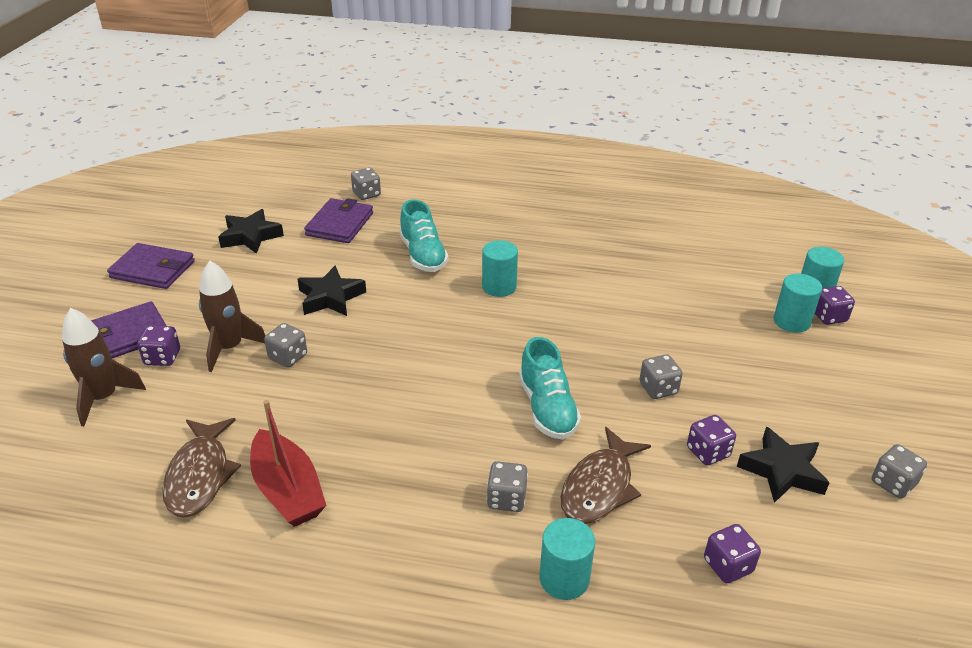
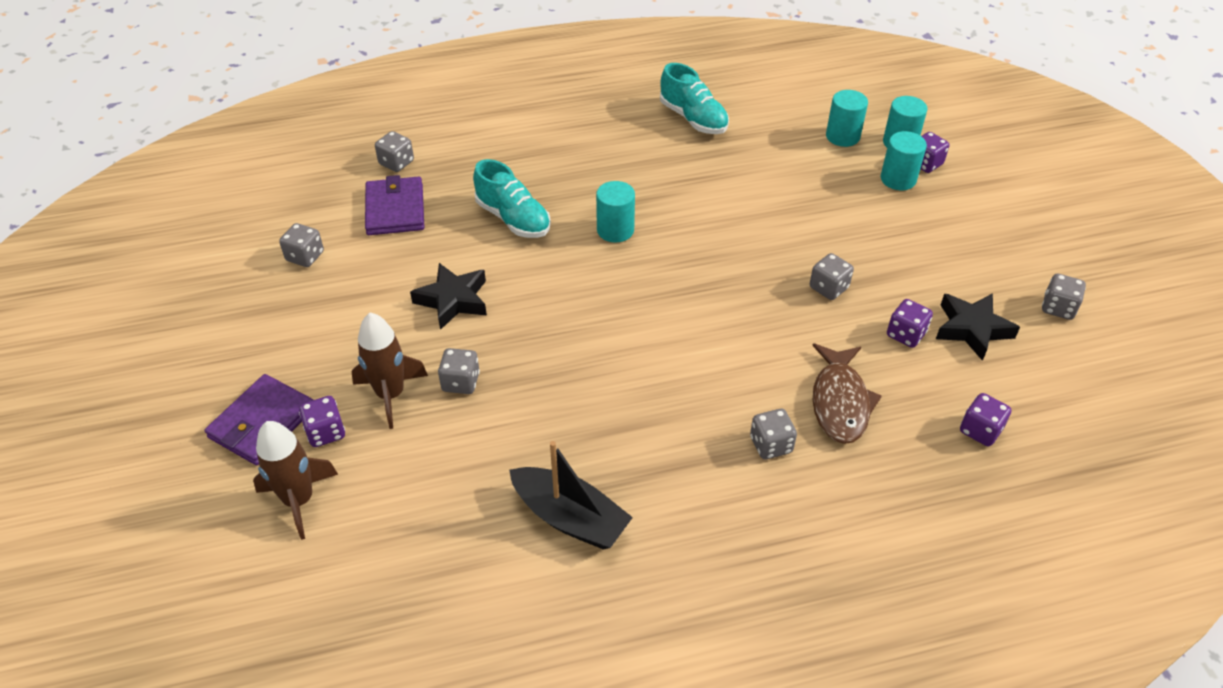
camera: 25 degrees left, 10 degrees up
purple wallet [107,243,195,289] -> none
brown fish [163,418,241,518] -> none
black star [218,209,284,254] -> grey dice [279,223,324,267]
red boat [250,400,326,527] -> black boat [509,441,633,550]
turquoise shoe [519,337,581,439] -> turquoise shoe moved to [660,63,729,134]
turquoise cylinder [539,518,595,600] -> turquoise cylinder moved to [826,90,868,147]

